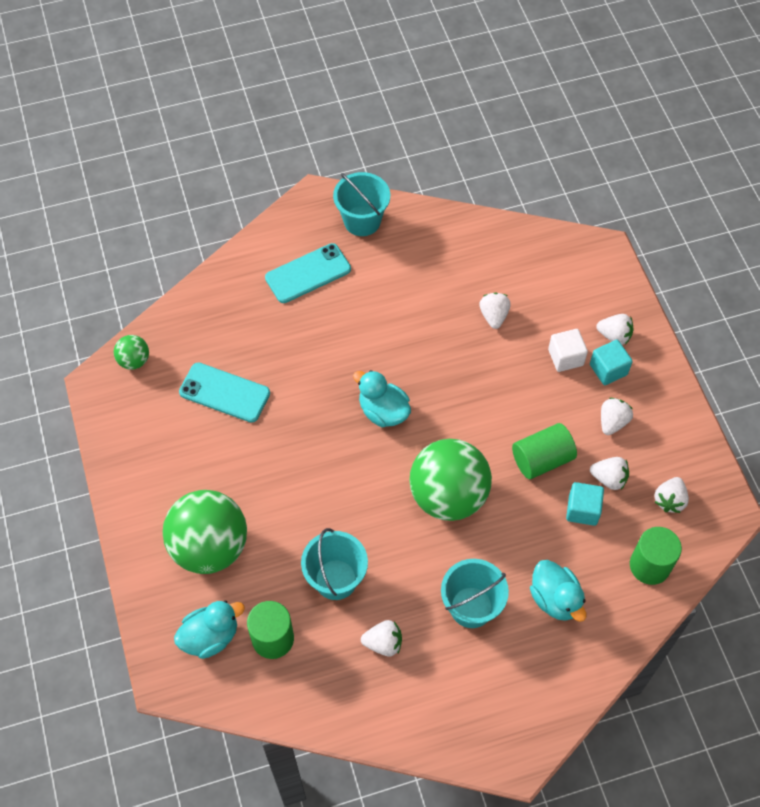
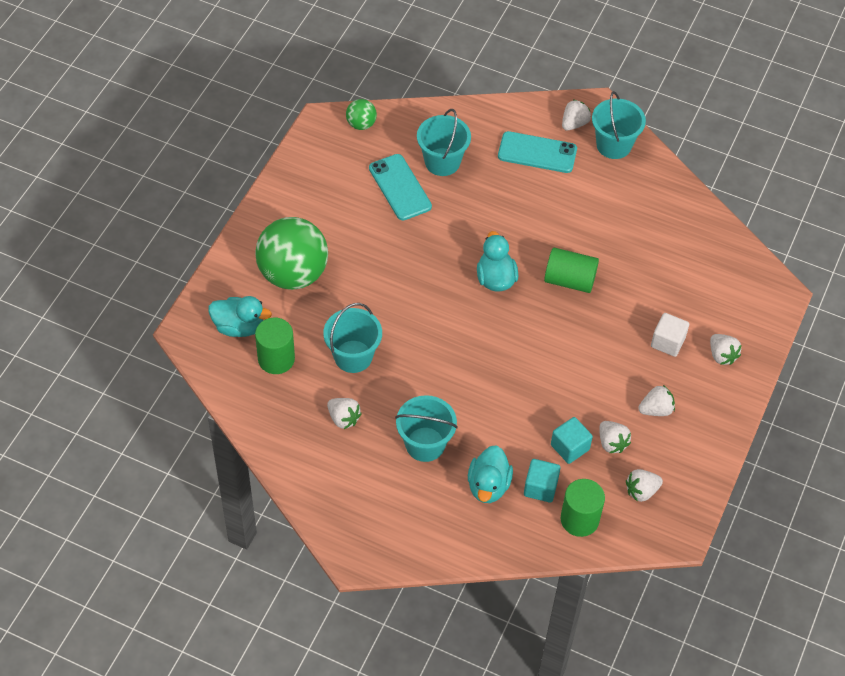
camera: 40 degrees right, 5 degrees down
green ball [409,439,492,521] -> none
white strawberry [479,292,511,329] -> white strawberry moved to [562,100,591,131]
green cylinder [512,423,577,479] -> green cylinder moved to [544,248,599,293]
turquoise cube [590,340,633,385] -> turquoise cube moved to [524,459,561,503]
none -> turquoise bucket [417,109,471,176]

